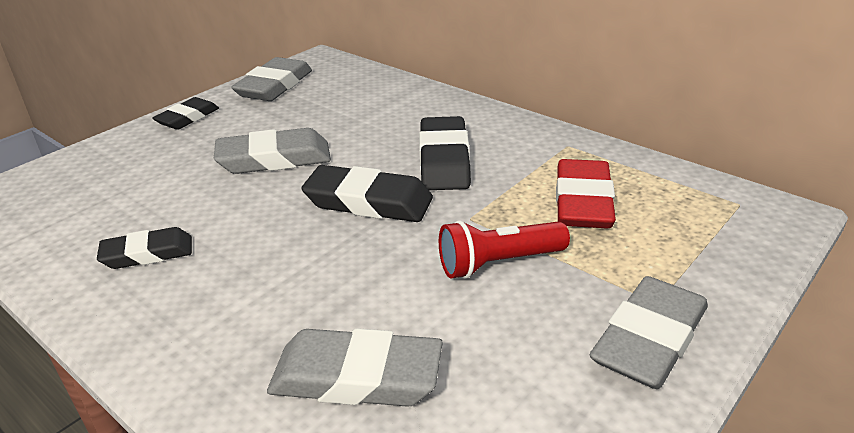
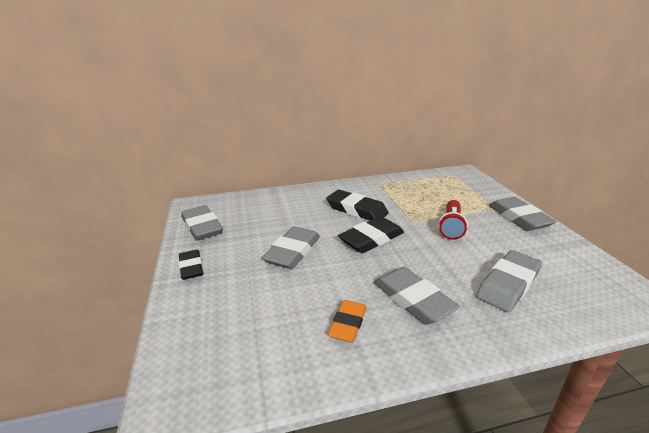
camera: 55 degrees left, 5 degrees down
black eraser [97,227,192,269] -> orange eraser [328,300,367,343]
red eraser [556,159,616,229] -> none
none -> grey eraser [374,267,460,325]

